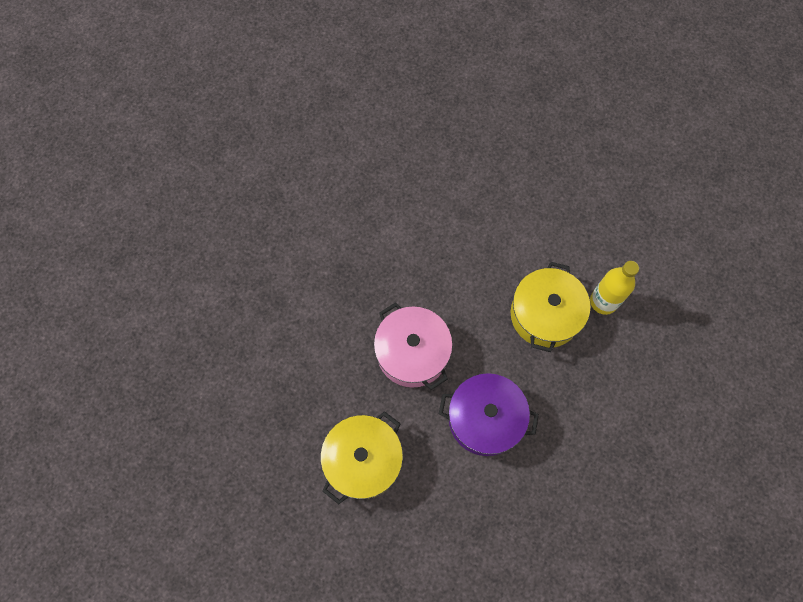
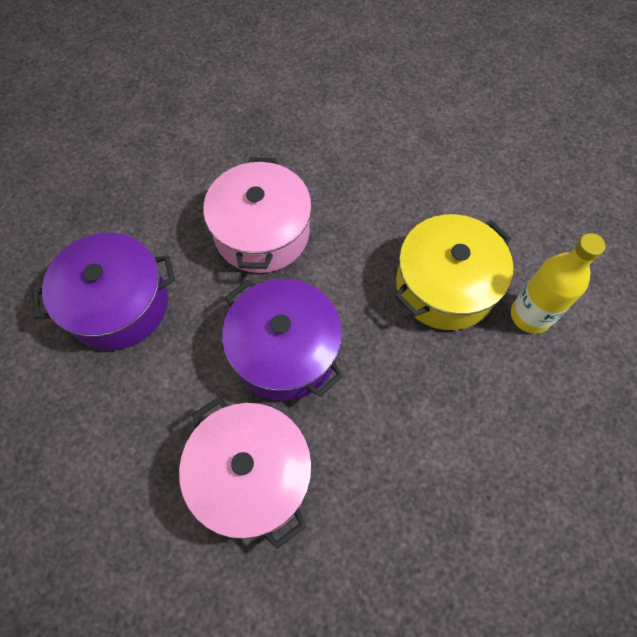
camera: 35 degrees right, 5 degrees down
yellow pot [321,411,403,504] -> purple pot [32,233,175,350]
none -> pink pot [179,397,312,549]

